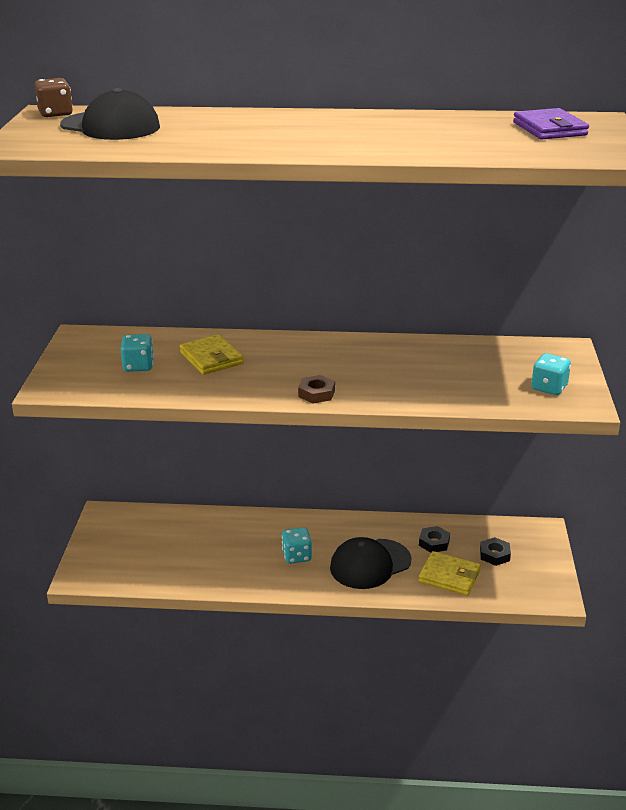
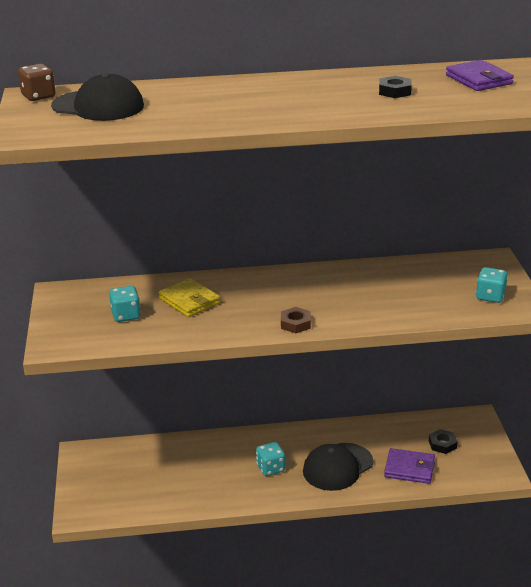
camera: 10 degrees left, 0 degrees up
black nut [419,526,450,553] -> black nut moved to [379,76,412,98]
yellow wallet [419,551,481,596] -> purple wallet [384,448,435,484]

